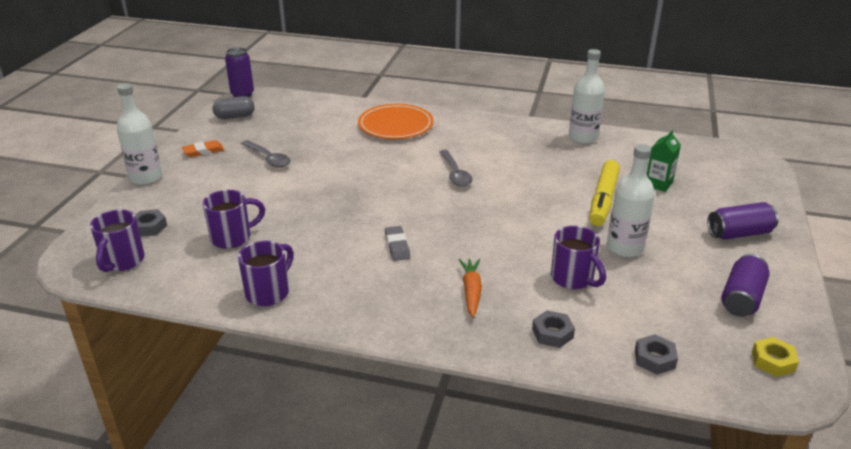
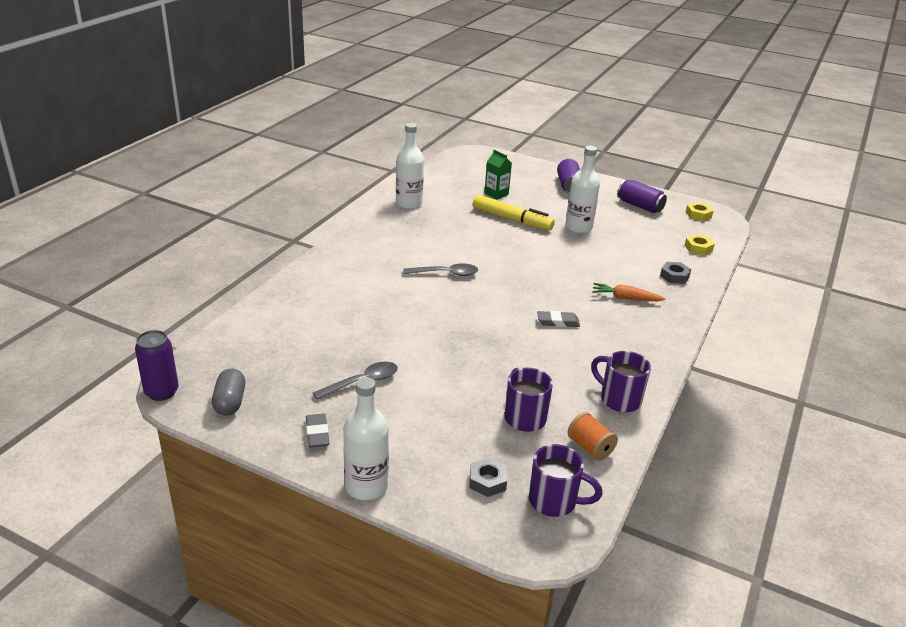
camera: 80 degrees left, 0 degrees up
orange eraser [182,140,224,157] -> grey eraser [306,413,329,448]
orange plate [358,104,434,139] -> none
purple mug [551,226,606,289] -> none
grey nut [635,334,678,375] -> yellow nut [684,234,715,256]
none -> orange spool [567,412,618,461]

